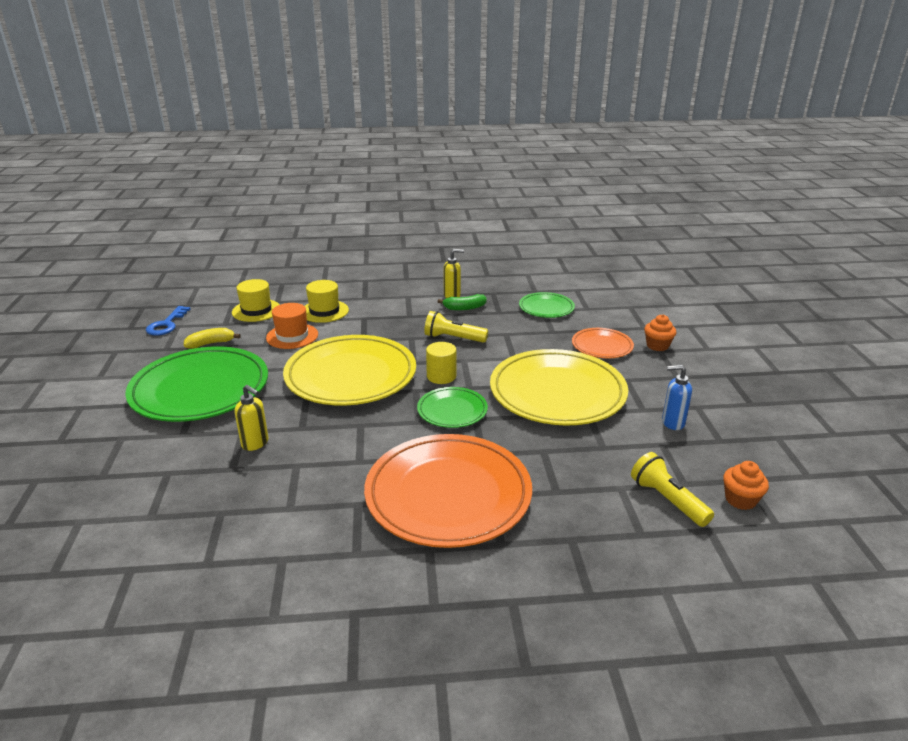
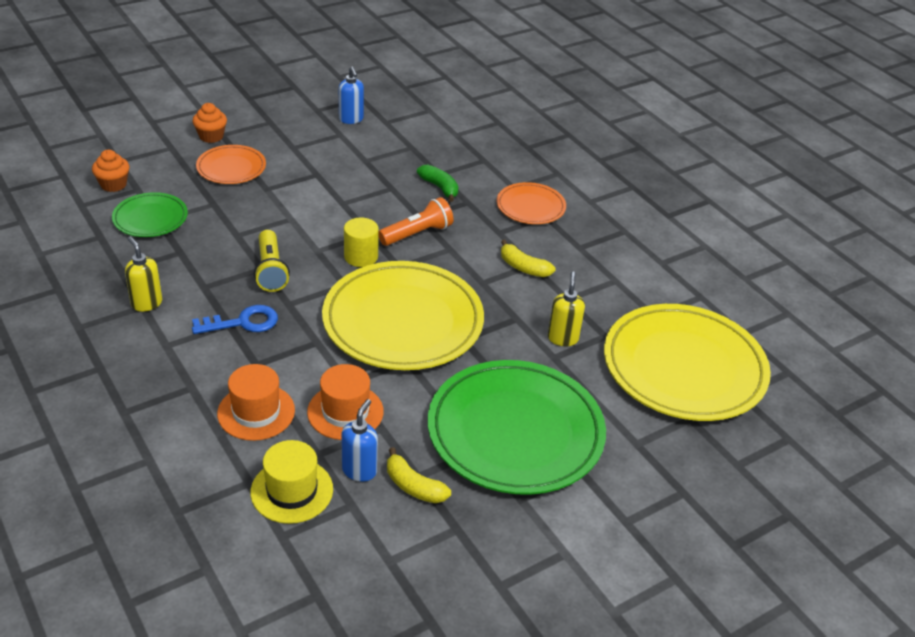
camera: 120 degrees left, 10 degrees up
blue key [146,306,190,336] -> blue key moved to [192,305,278,334]
yellow hat [305,280,349,323] -> orange hat [217,364,295,441]
orange plate [364,434,532,548] -> orange plate [497,182,566,224], size x0.50
green plate [417,387,488,428] -> orange flashlight [379,197,453,246]
green banana [438,294,487,310] -> green banana moved to [417,164,458,202]
yellow plate [490,349,628,426] -> yellow plate moved to [604,304,771,421]
yellow flashlight [631,452,714,527] -> none
orange cupcake [723,461,769,510] -> orange cupcake moved to [92,150,129,192]
none -> blue soap dispenser [341,399,378,482]
none -> yellow banana [501,240,555,277]

